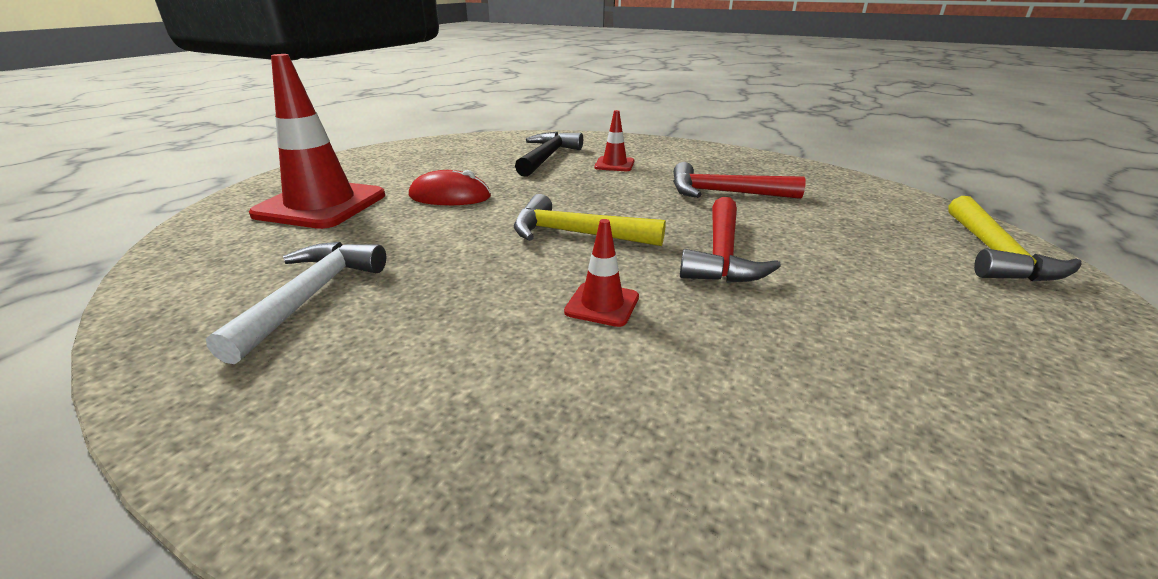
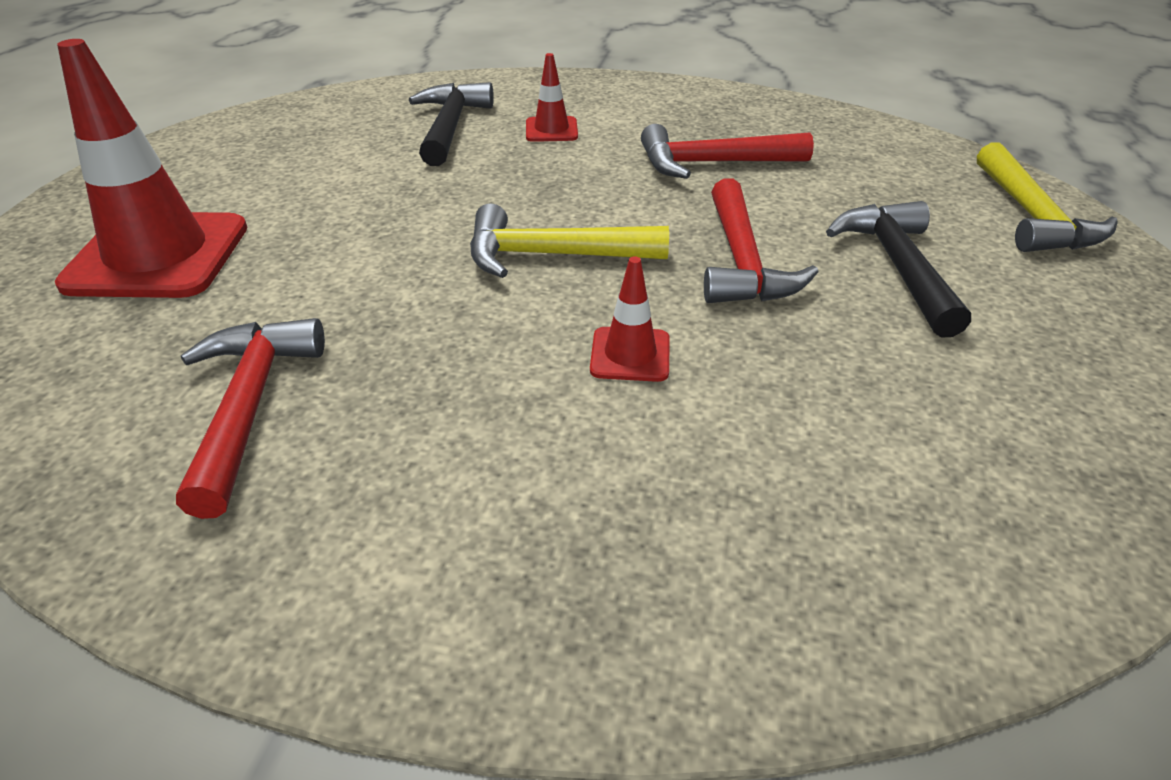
camera: 15 degrees left, 10 degrees up
white hammer [206,242,386,364] -> red hammer [176,318,325,519]
red mouse [409,170,491,205] -> none
none -> black hammer [826,201,971,338]

